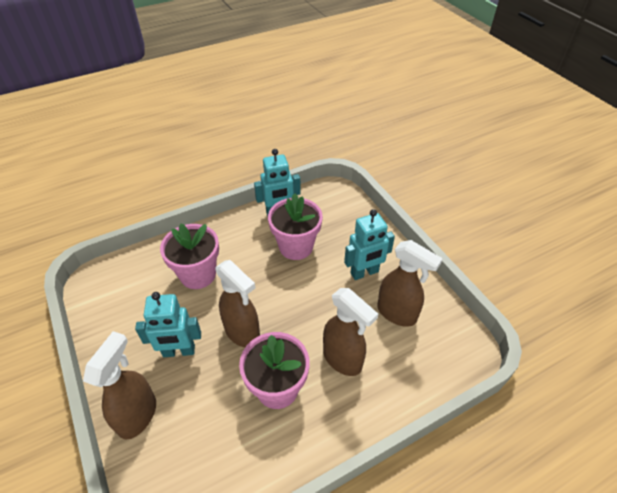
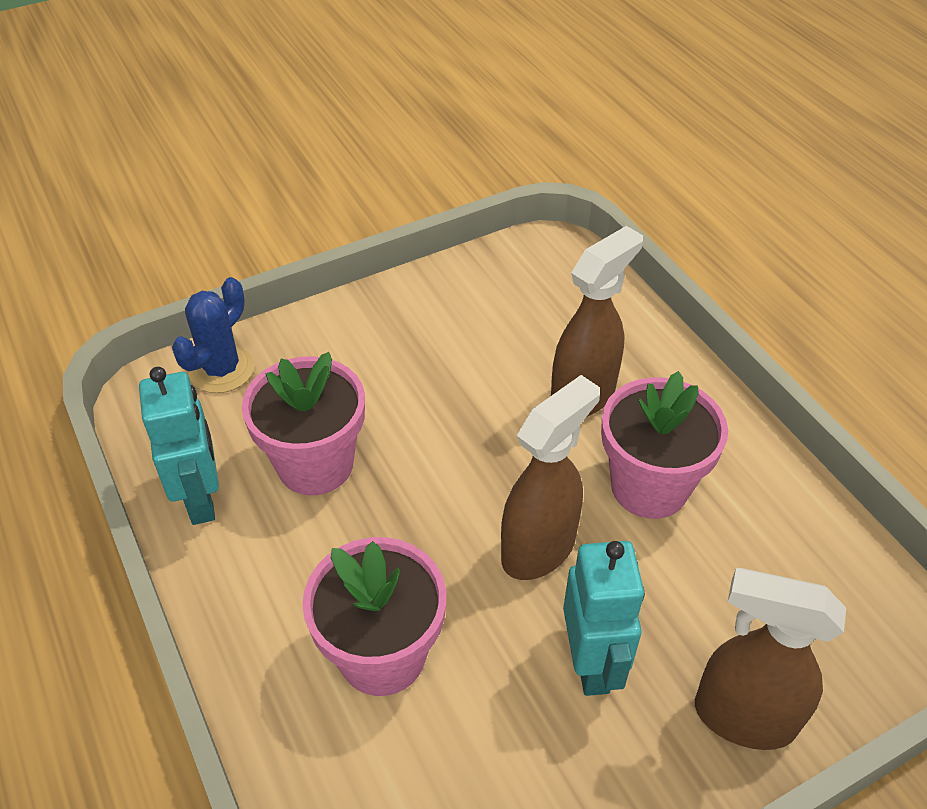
camera: 90 degrees left, 0 degrees up
turquoise robot [344,209,395,280] -> none
brown spray bottle [377,240,443,327] -> none
none -> blue cactus [172,277,254,393]

